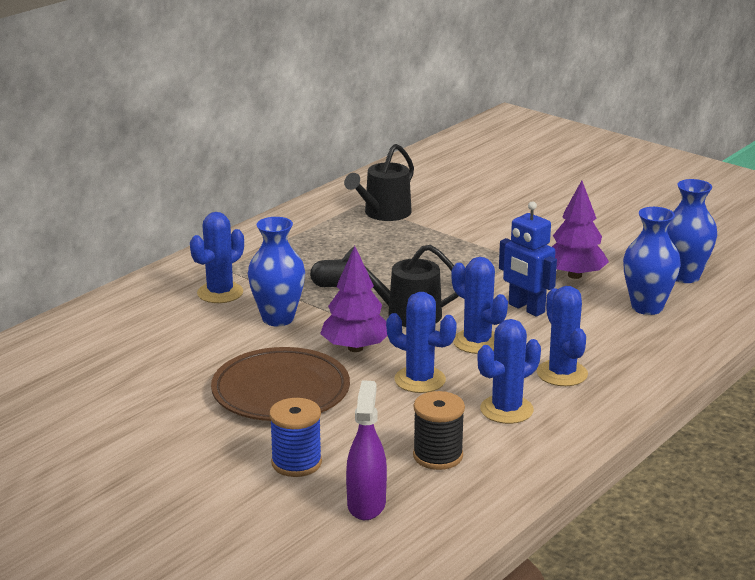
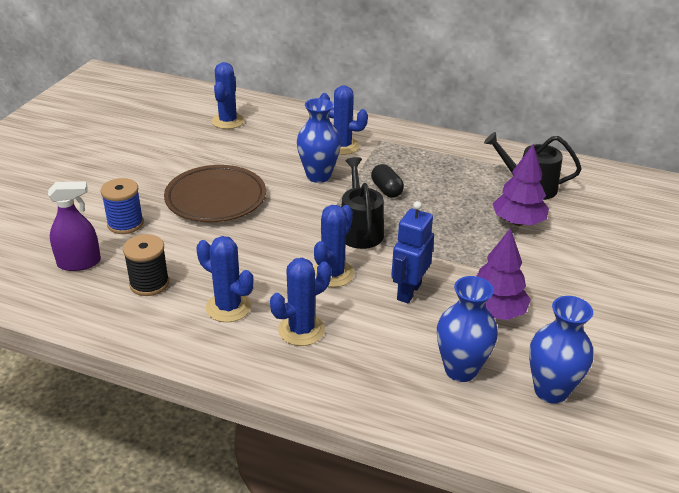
camera: 70 degrees right, 10 degrees up
purple tree [320,246,388,352] -> purple tree moved to [492,144,549,226]
blue cactus [386,292,457,393] -> blue cactus moved to [211,62,244,129]

